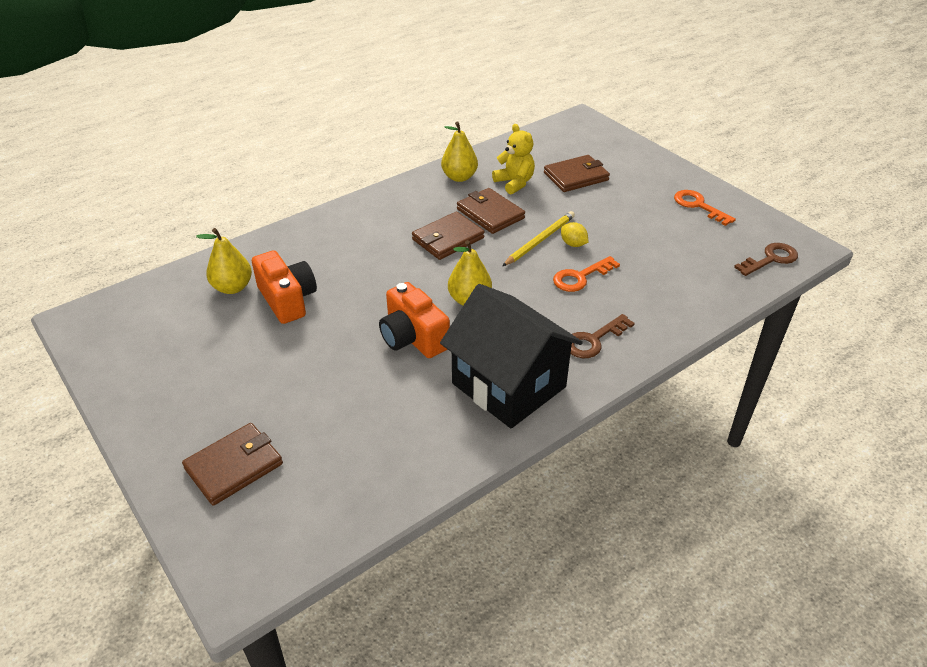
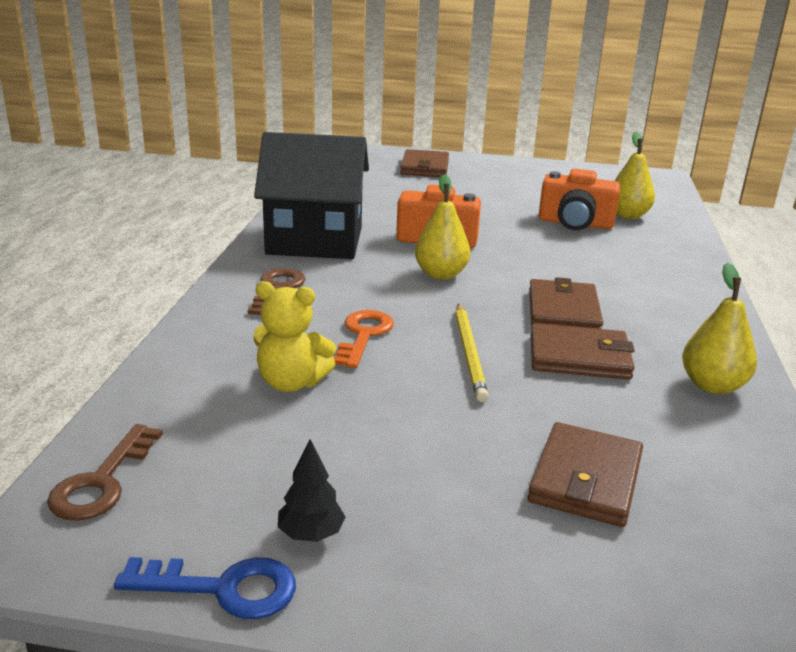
camera: 135 degrees right, 15 degrees down
yellow teddy bear [492,124,535,194] -> yellow teddy bear moved to [254,281,336,392]
yellow lemon [561,222,588,247] -> none
orange key [674,190,736,226] -> black tree [278,439,346,542]
none -> blue key [114,557,296,619]

